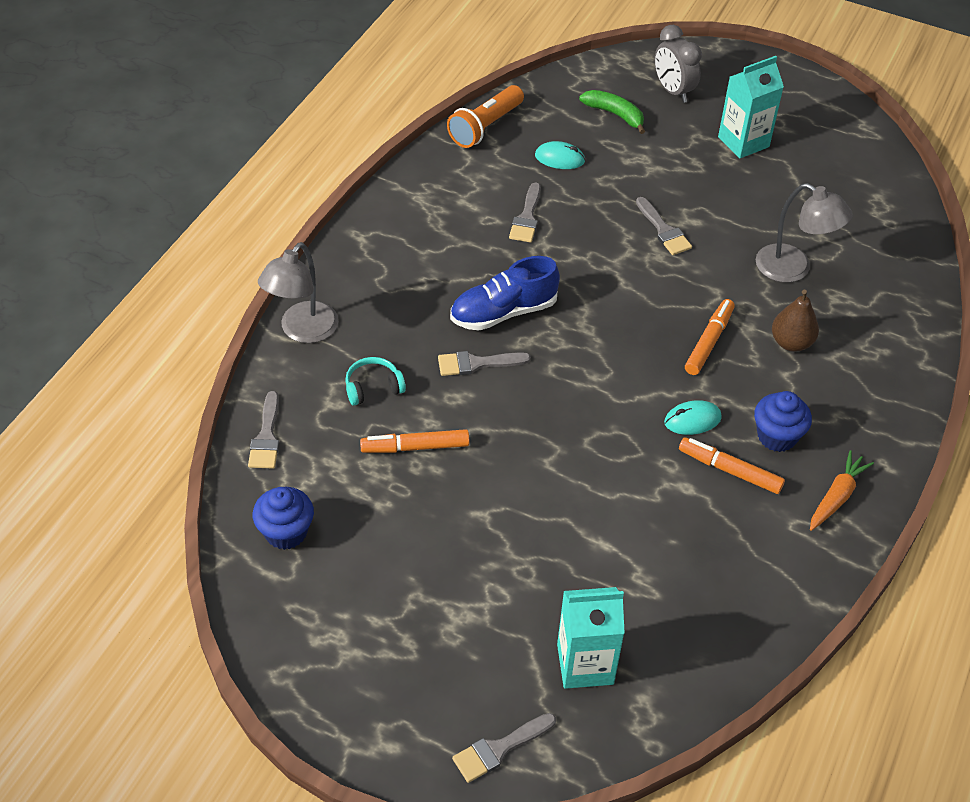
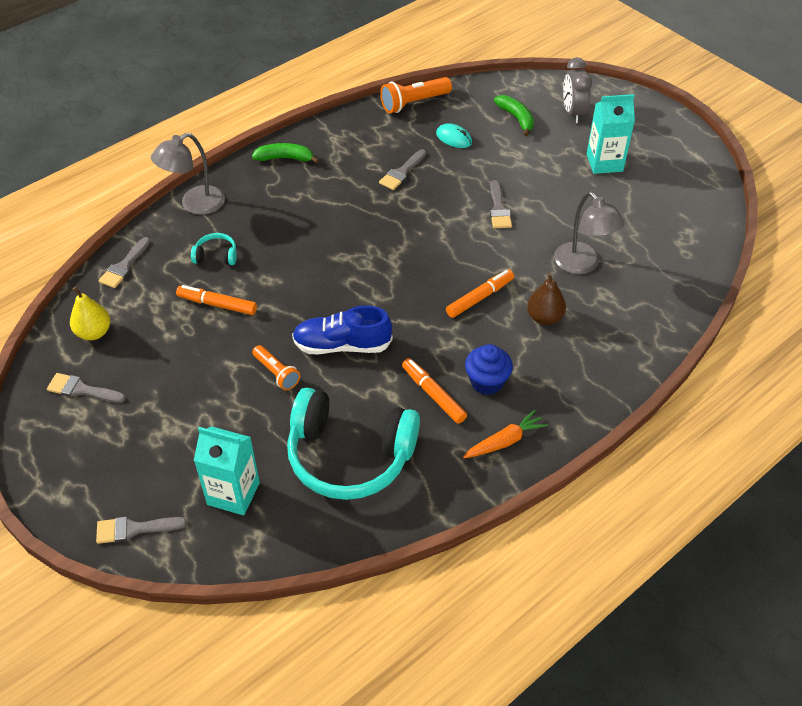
camera: 25 degrees right, 0 degrees up
blue cupcake [253,487,314,550] -> yellow pear [70,287,110,340]
grey brush [438,351,531,376] -> grey brush moved to [47,373,126,403]
blue shoe [450,256,560,331] -> blue shoe moved to [292,305,393,355]
turquoise mouse [664,400,722,435] -> none
none -> green banana [252,143,319,163]
none -> orange flashlight [252,345,300,390]
none -> turquoise headphones [287,388,420,500]

